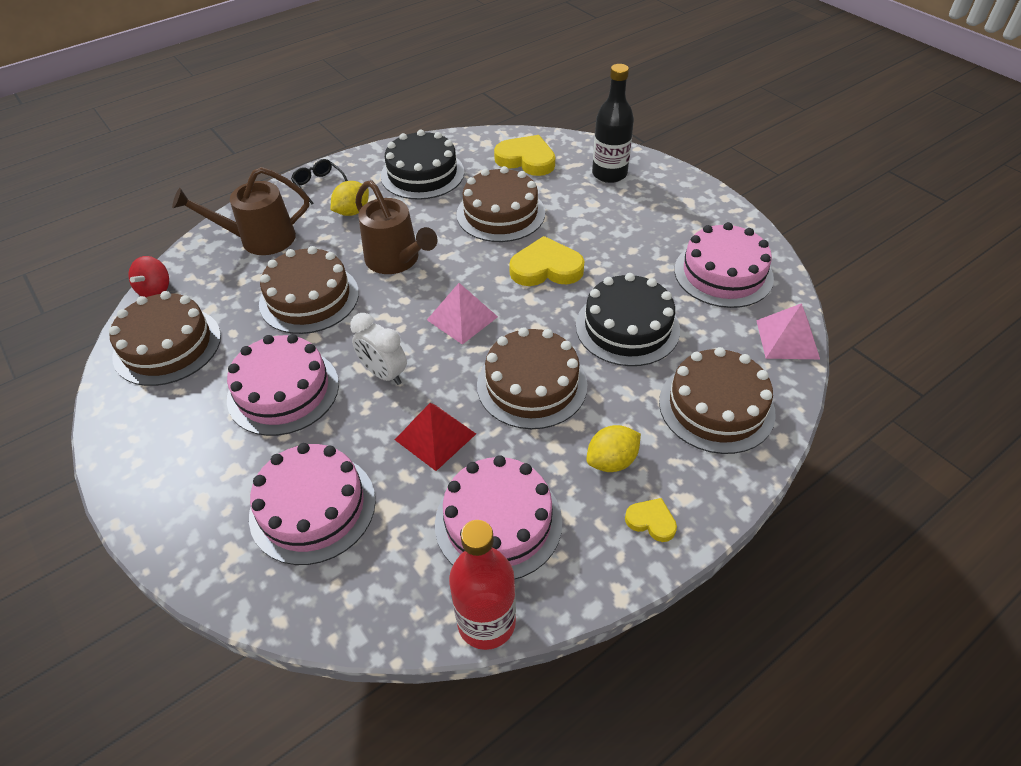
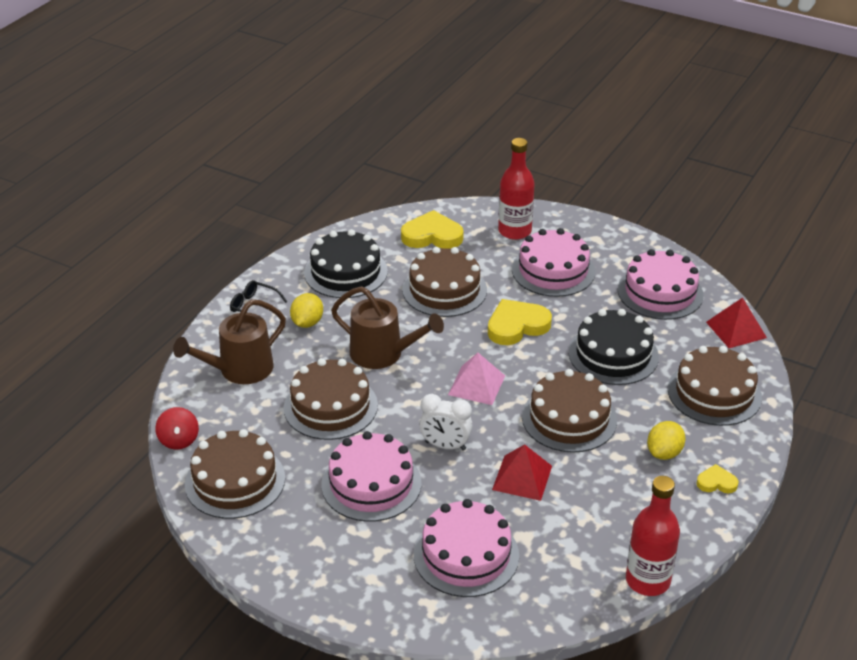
camera: 25 degrees left, 10 degrees down
pink cake [435,455,562,580] -> pink cake moved to [512,228,595,297]
black bottle [592,64,634,183] -> red bottle [498,138,535,240]
pink pyramid [756,303,820,359] -> red pyramid [706,297,767,348]

